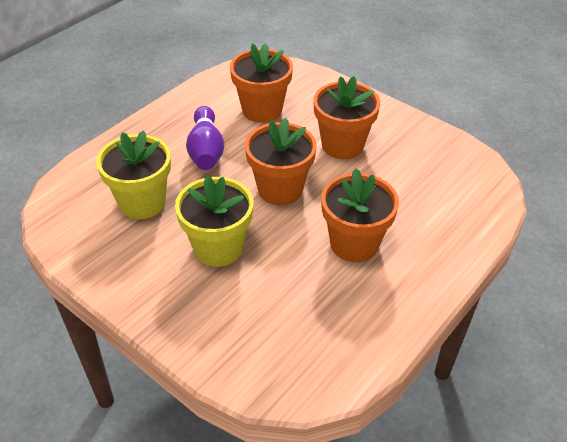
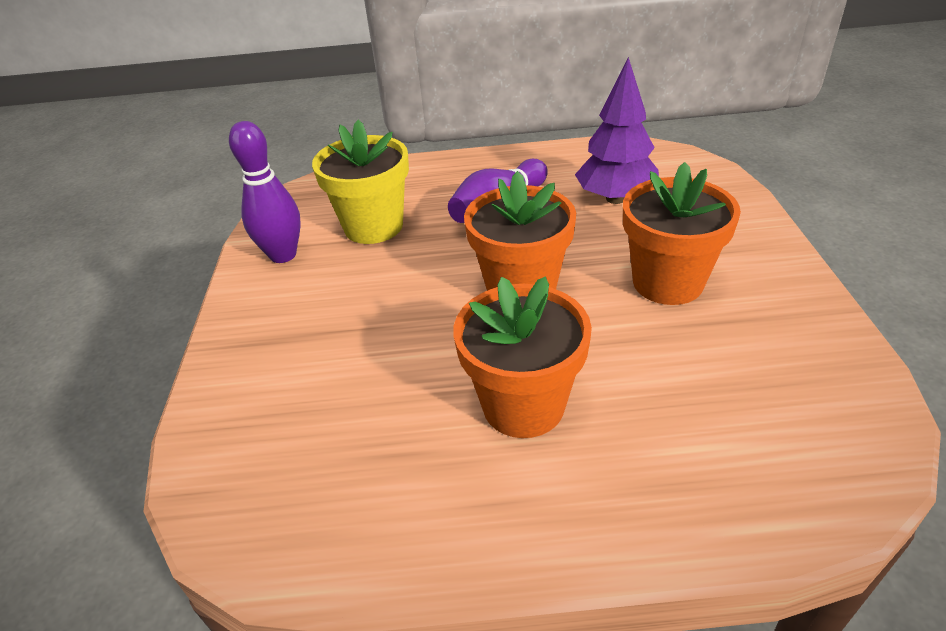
camera: 50 degrees right, 5 degrees down
yellow flower pot [175,175,253,267] -> none
orange flower pot [230,43,293,123] -> purple tree [575,57,659,204]
none -> purple bowling pin [229,121,301,263]

